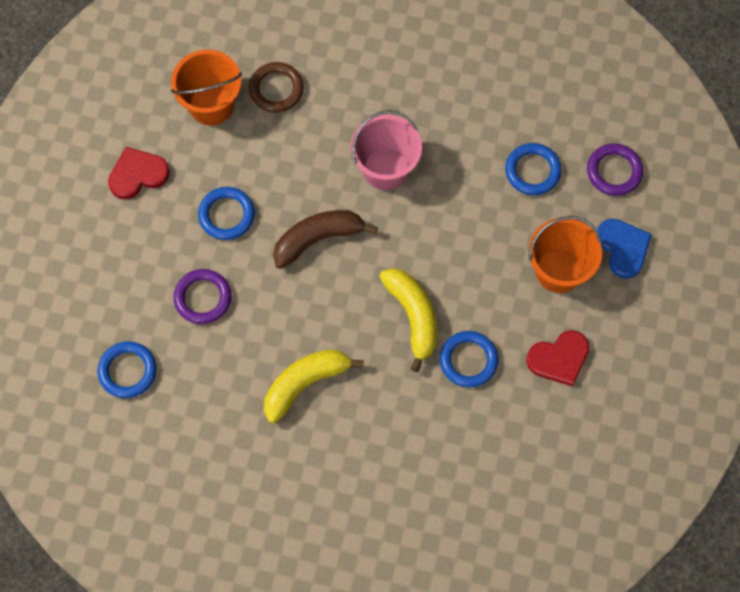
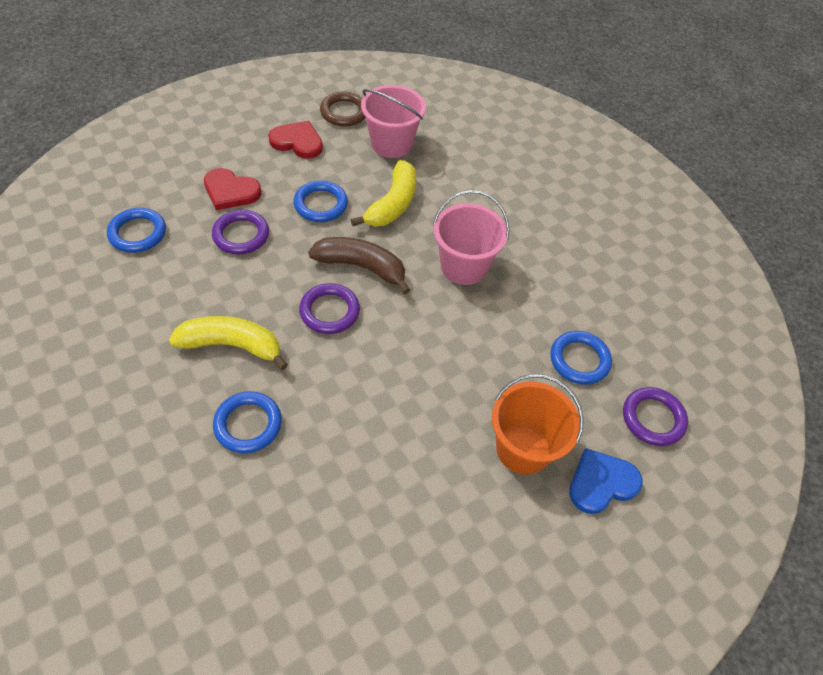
camera: 40 degrees right, 15 degrees down
orange bucket [171,50,242,125] -> pink bucket [361,85,426,158]
brown ring [249,62,304,113] -> brown ring moved to [320,92,366,127]
yellow banana [380,268,437,372] -> yellow banana moved to [351,160,416,227]
blue ring [440,331,498,388] -> blue ring moved to [213,391,282,454]
red heart [526,330,590,387] -> red heart moved to [204,168,261,210]
blue heart [597,219,652,279] -> blue heart turned 135 degrees counterclockwise [569,448,643,514]
none -> purple ring [299,283,360,334]

